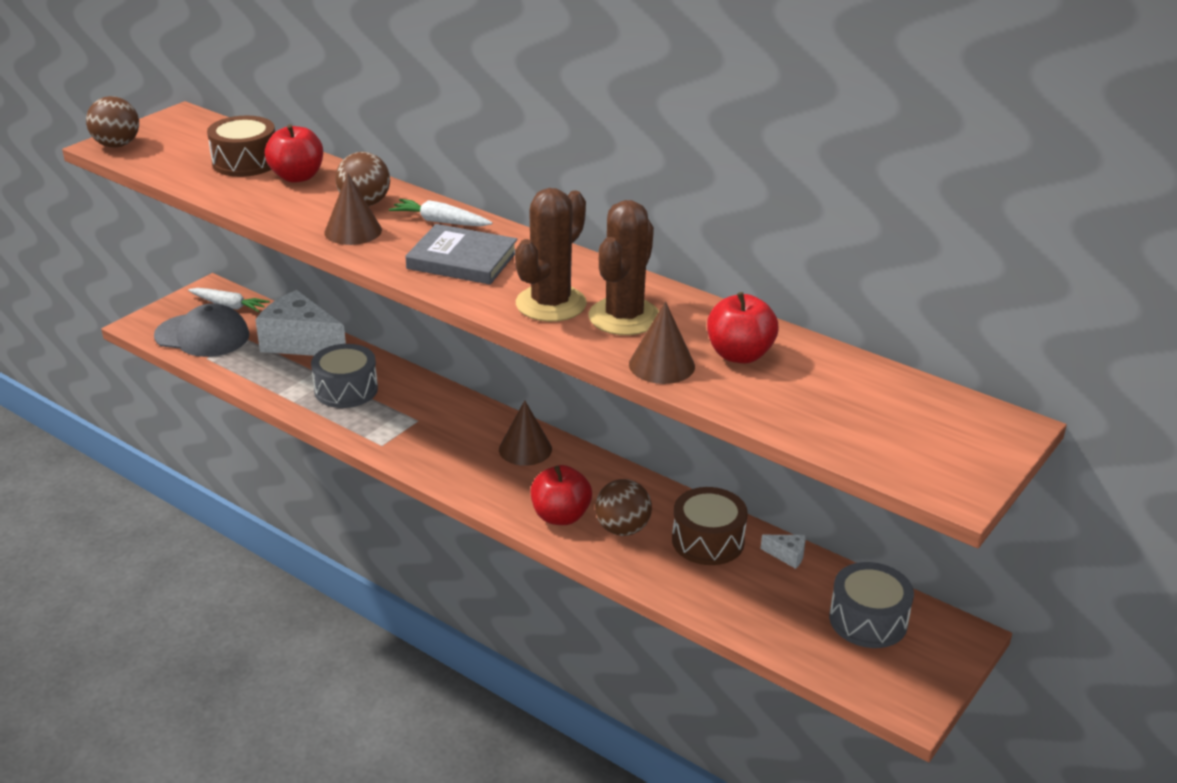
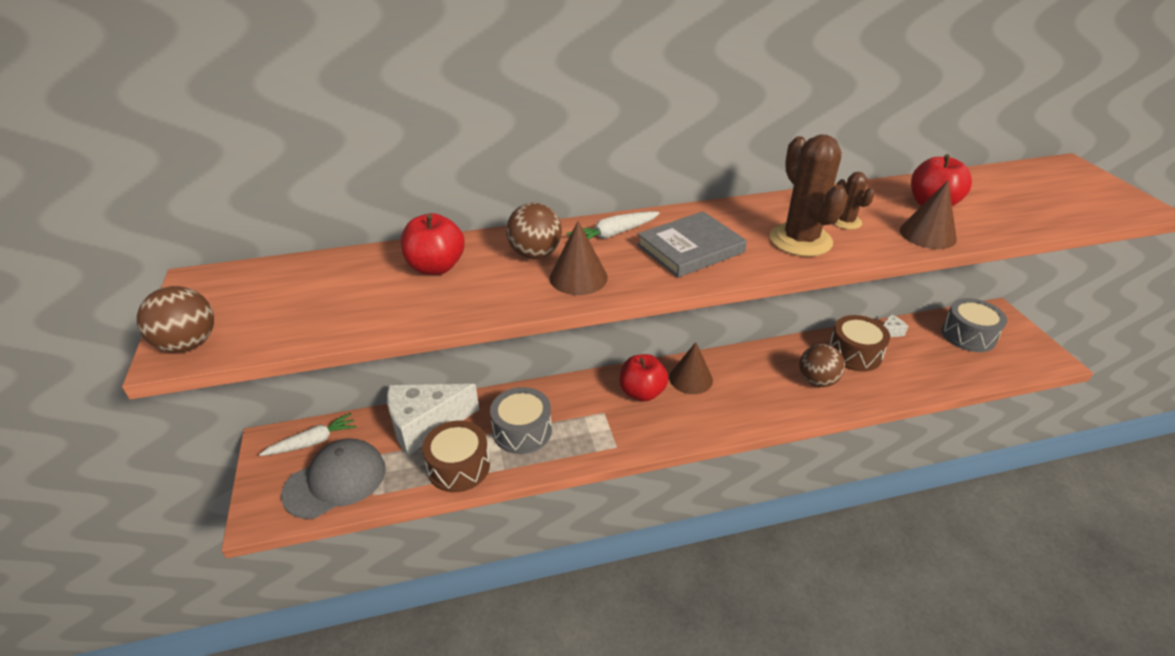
camera: 50 degrees left, 5 degrees up
brown drum [207,116,275,177] -> brown drum moved to [422,420,490,492]
red apple [531,465,592,525] -> red apple moved to [620,354,668,402]
brown cactus [588,200,659,335] -> brown cactus [834,172,875,230], size x0.51

